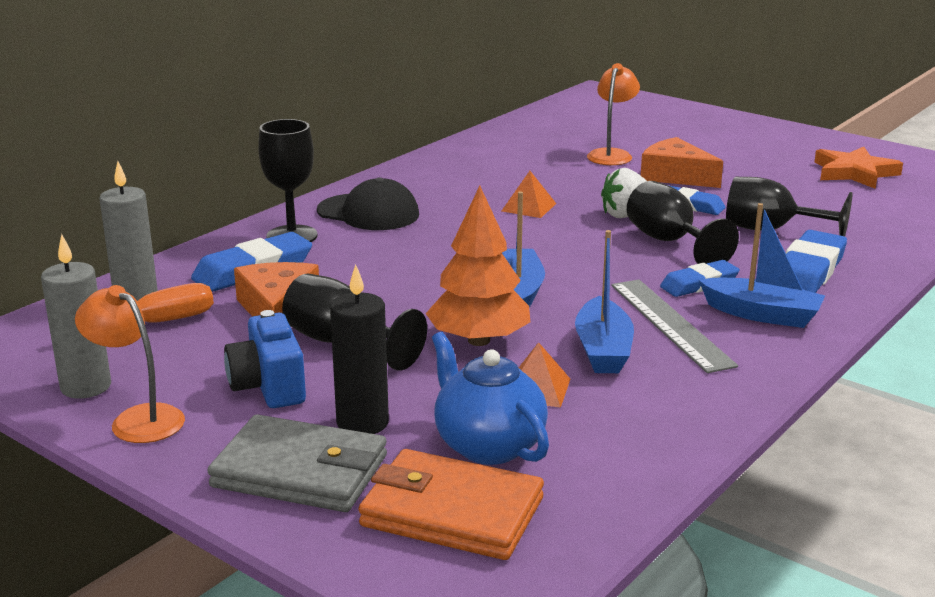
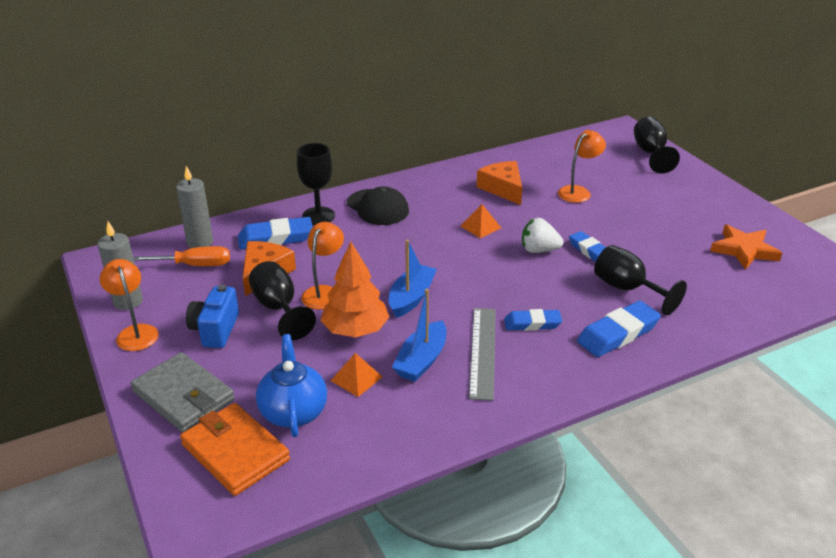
camera: 25 degrees right, 10 degrees up
black candle [330,264,389,434] -> none
black goblet [627,181,739,264] -> black goblet moved to [634,117,680,174]
orange cheese [641,137,723,188] -> orange cheese moved to [476,161,522,205]
blue boat [699,203,825,328] -> none
none -> orange lamp [301,222,344,309]

